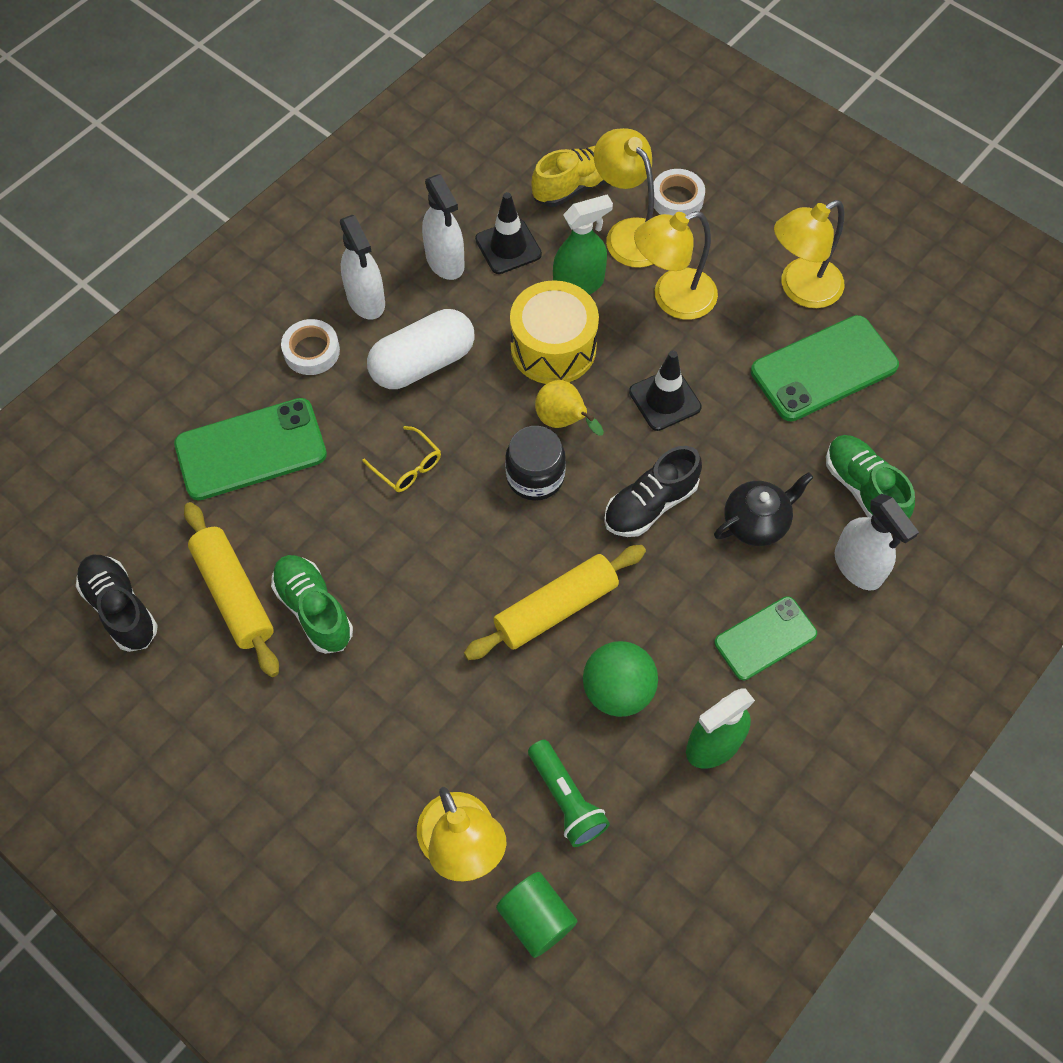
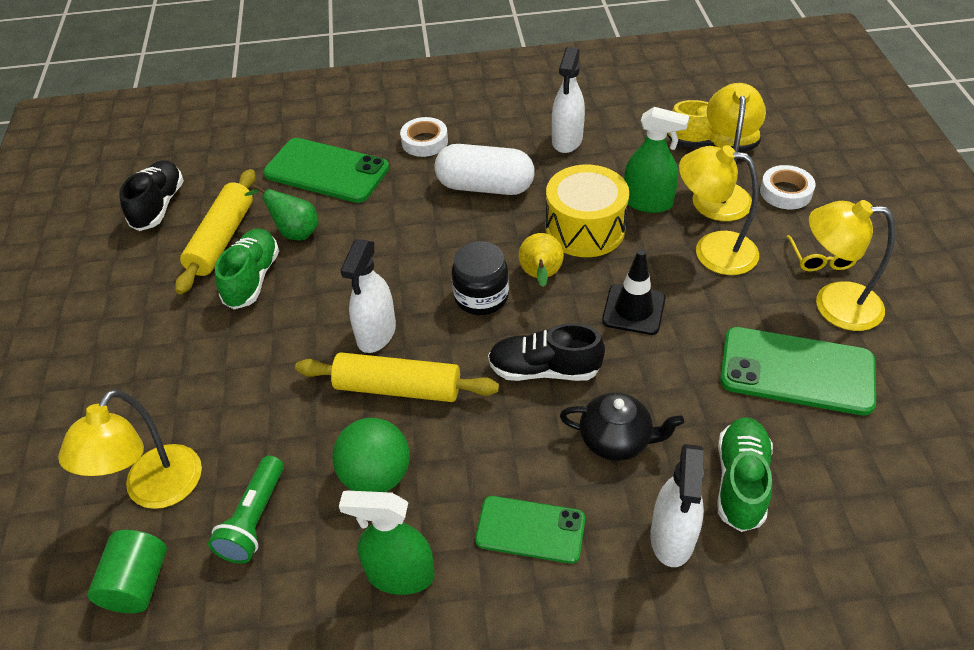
camera: 45 degrees right, 15 degrees down
white spray bottle [340,215,385,320] -> white spray bottle moved to [340,239,396,353]
yellow glasses [363,426,441,492] -> yellow glasses moved to [786,235,857,271]
black traffic cone [475,192,542,274] -> none
none -> green pear [245,184,319,240]

